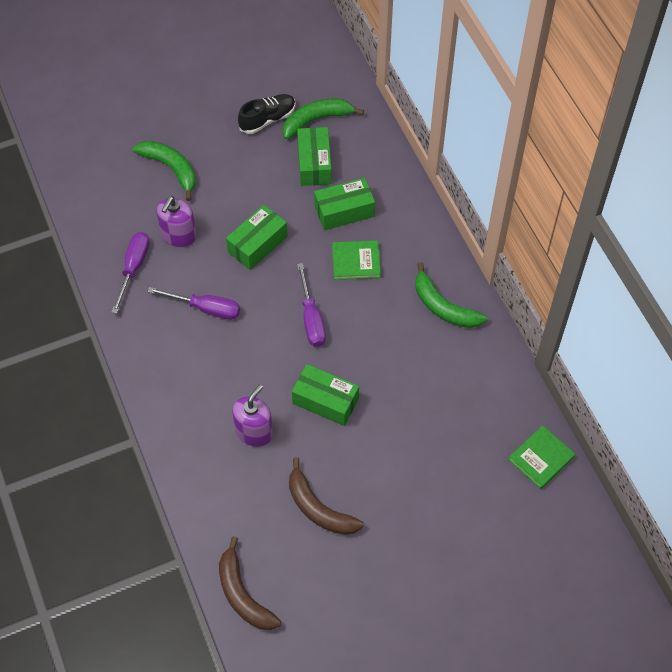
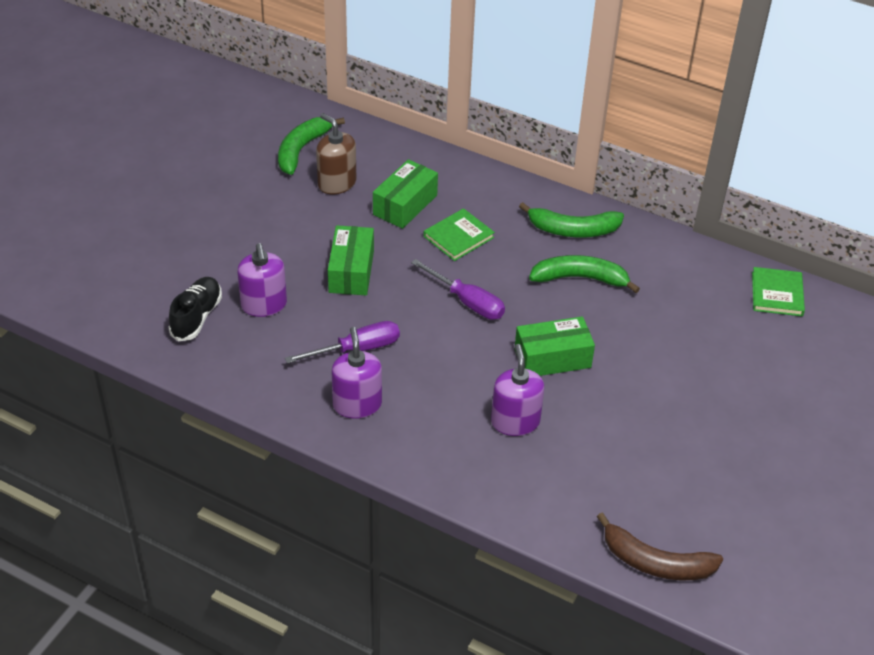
camera: 40 degrees left, 15 degrees down
purple screwdriver [111,232,150,314] -> none
green banana [133,141,196,201] -> green banana moved to [529,255,640,293]
black shoe [238,94,296,134] -> black shoe moved to [168,277,222,341]
brown banana [289,457,364,535] -> none
green box [297,127,332,186] -> brown soap dispenser [316,113,356,194]
none -> purple soap dispenser [332,327,382,419]

